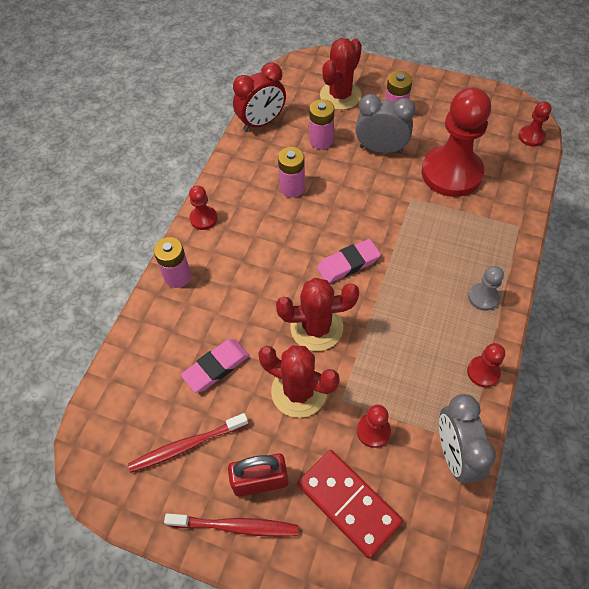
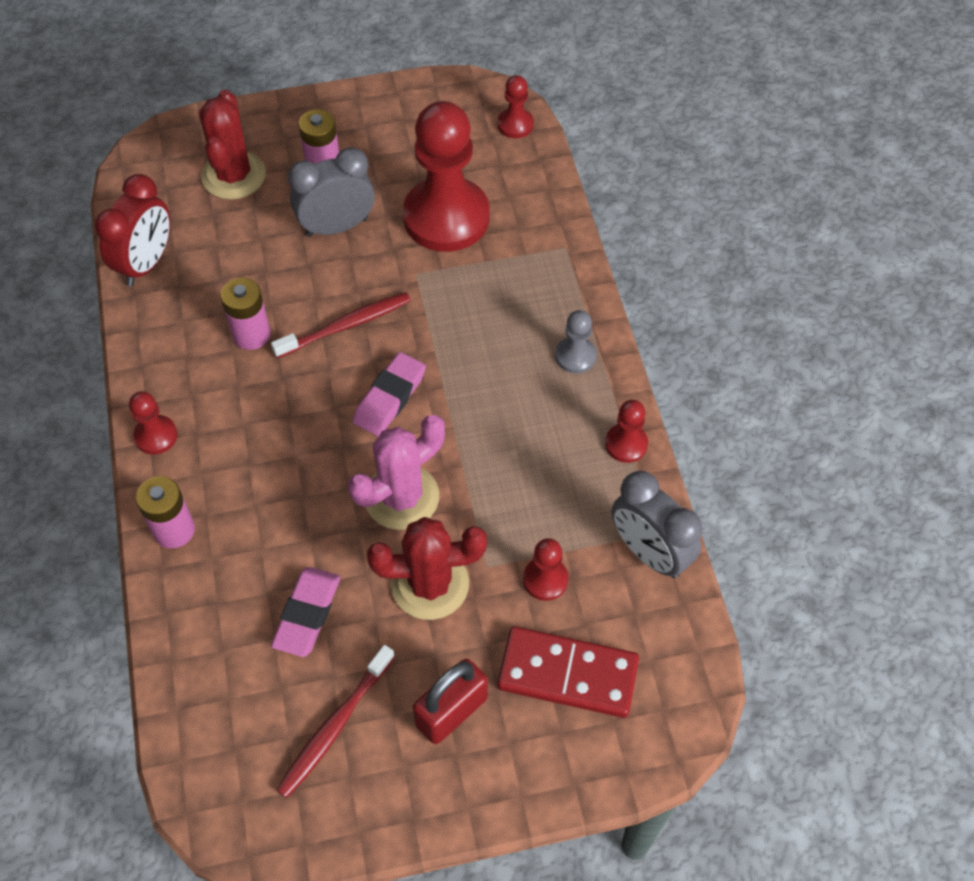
camera: 35 degrees left, 0 degrees up
red toothbrush [164,513,299,537] -> red toothbrush moved to [271,292,411,358]
red cactus [276,278,359,351] -> pink cactus [348,415,445,530]
pink battery [309,99,334,149] -> none

